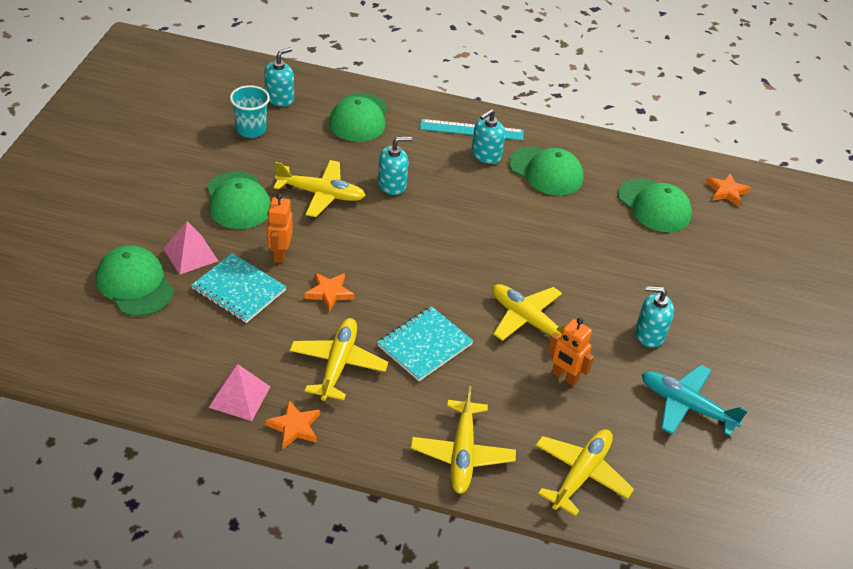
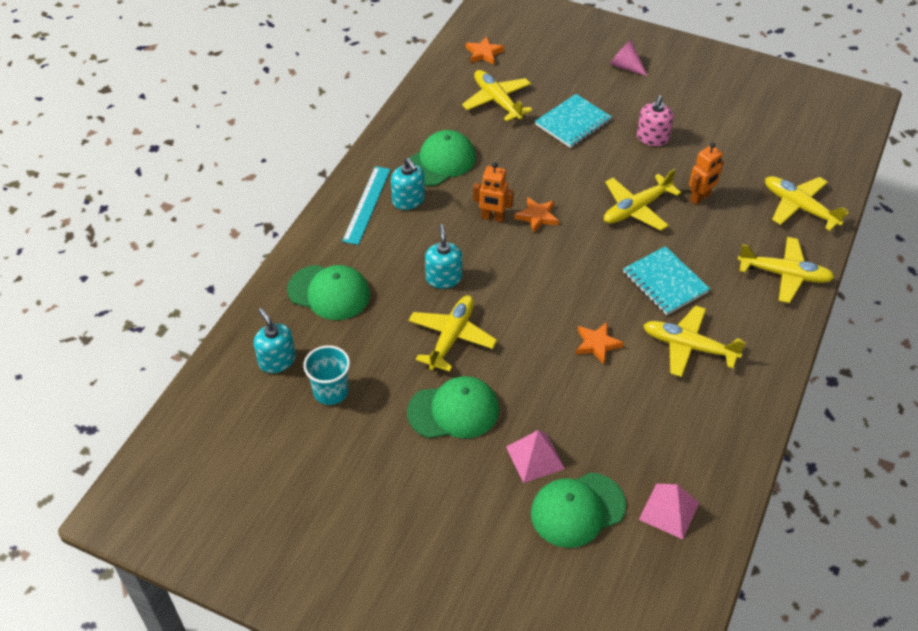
camera: 75 degrees left, 5 degrees up
turquoise notebook [191,253,286,323] -> turquoise notebook moved to [535,94,612,148]
pink pyramid [209,364,271,421] -> pink pyramid moved to [639,484,699,539]
orange star [265,400,320,449] -> orange star moved to [514,197,559,233]
orange robot [267,194,293,263] -> orange robot moved to [473,162,514,222]
green cap [618,178,692,232] -> yellow plane [462,70,532,122]
turquoise soap dispenser [635,286,674,348] -> pink soap dispenser [637,95,674,146]
turquoise plane [642,365,748,436] -> none
none -> pink cone [610,40,647,76]

